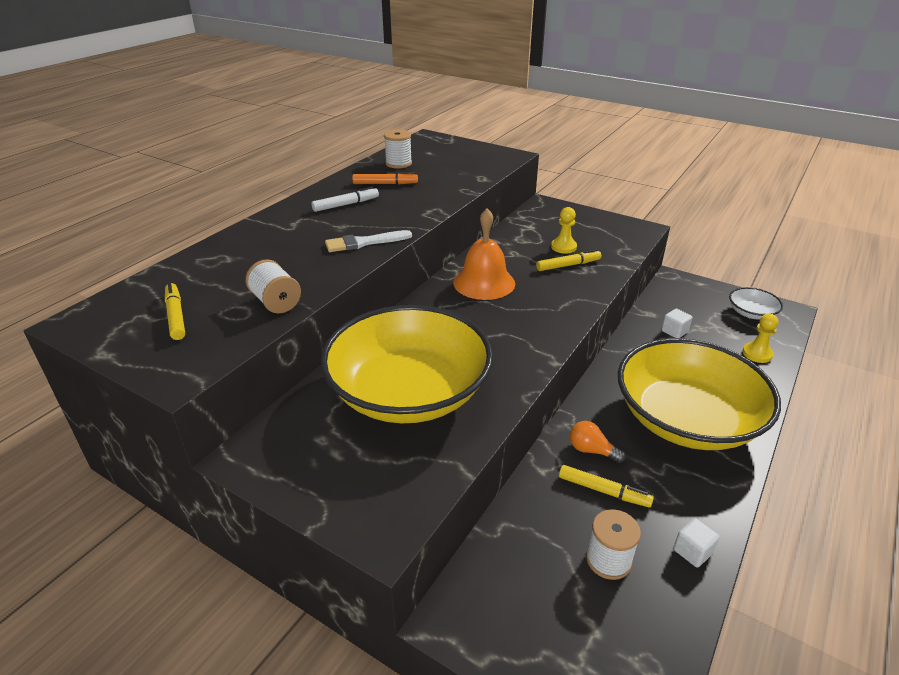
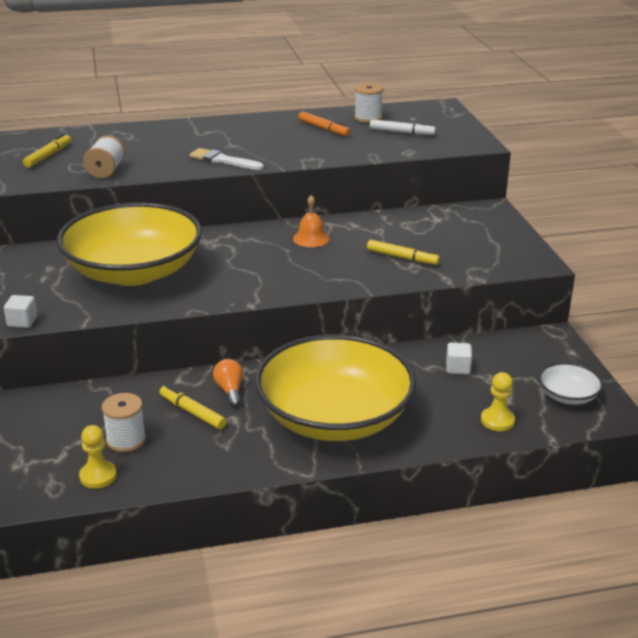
camera: 45 degrees right, 5 degrees down
white marker [312,187,379,212] -> white marker moved to [370,119,436,135]
orange bell [453,208,515,300] -> orange bell [293,195,330,247], size x0.58
yellow pawn [551,207,577,254] -> yellow pawn moved to [79,425,117,488]
yellow marker [559,465,654,508] -> yellow marker turned 150 degrees clockwise [160,385,227,429]
white cube [673,518,720,568] -> white cube moved to [4,295,37,328]

